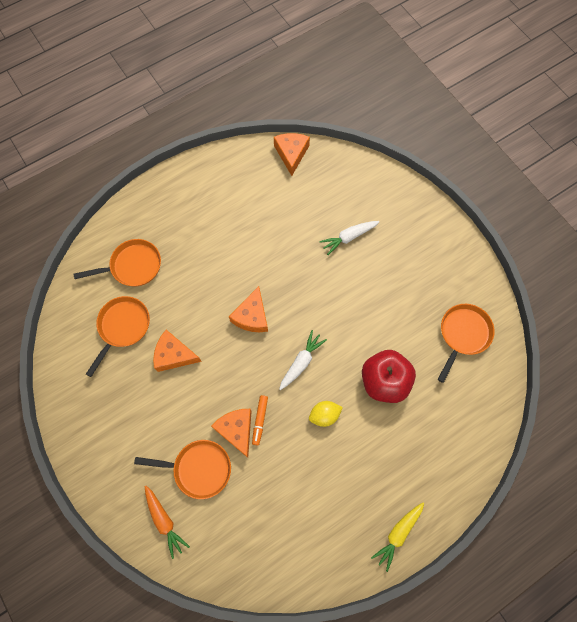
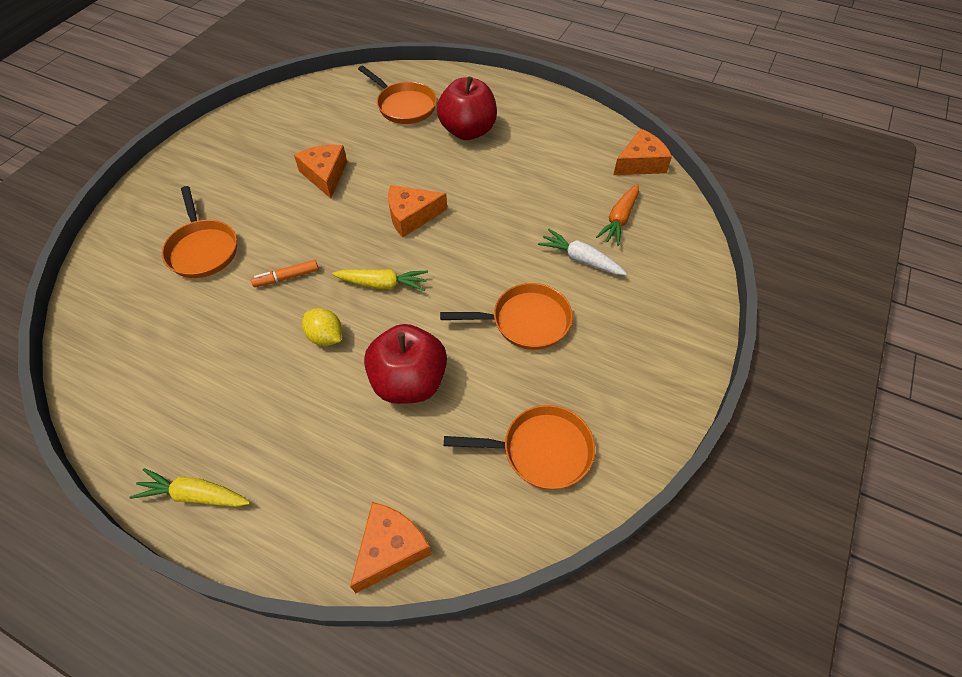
camera: 60 degrees right, 15 degrees down
orange pan [86,296,150,377] -> orange pan moved to [440,283,573,350]
orange carrot [145,486,190,559] -> orange carrot moved to [596,184,639,246]
orange cheese [211,409,252,458] -> orange cheese moved to [350,502,432,593]
white carrot [279,330,327,390] -> yellow carrot [332,269,428,291]
none -> red apple [437,77,497,140]

